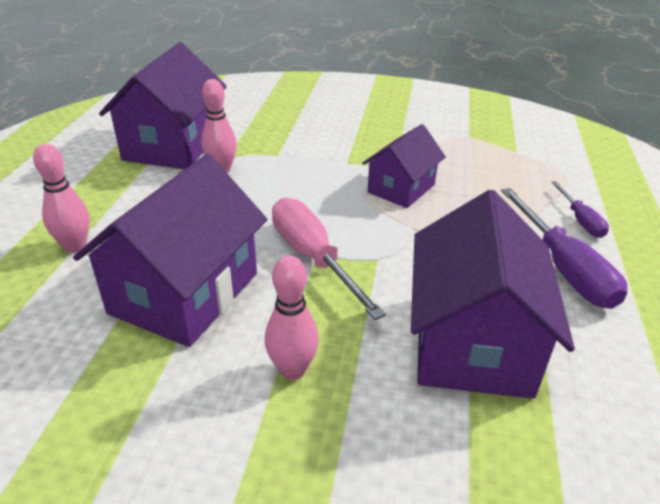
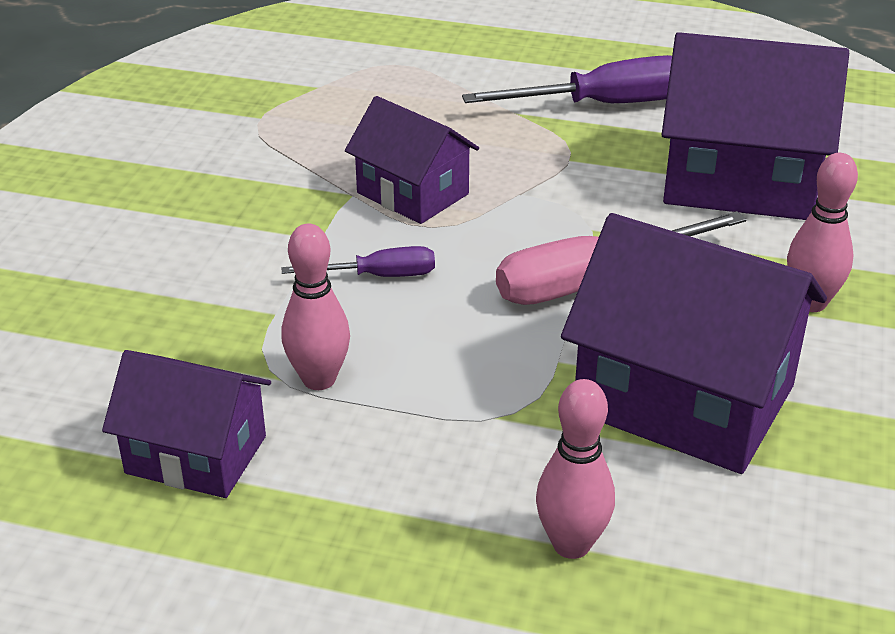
camera: 85 degrees left, 0 degrees up
purple house [99,42,227,170] -> purple house [102,350,271,498], size x0.60
purple screwdriver [551,181,609,238] -> purple screwdriver moved to [282,246,435,277]

